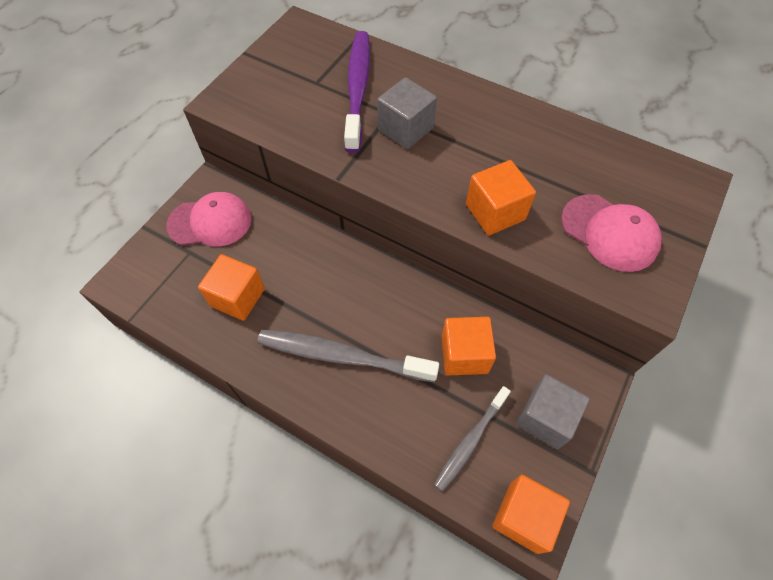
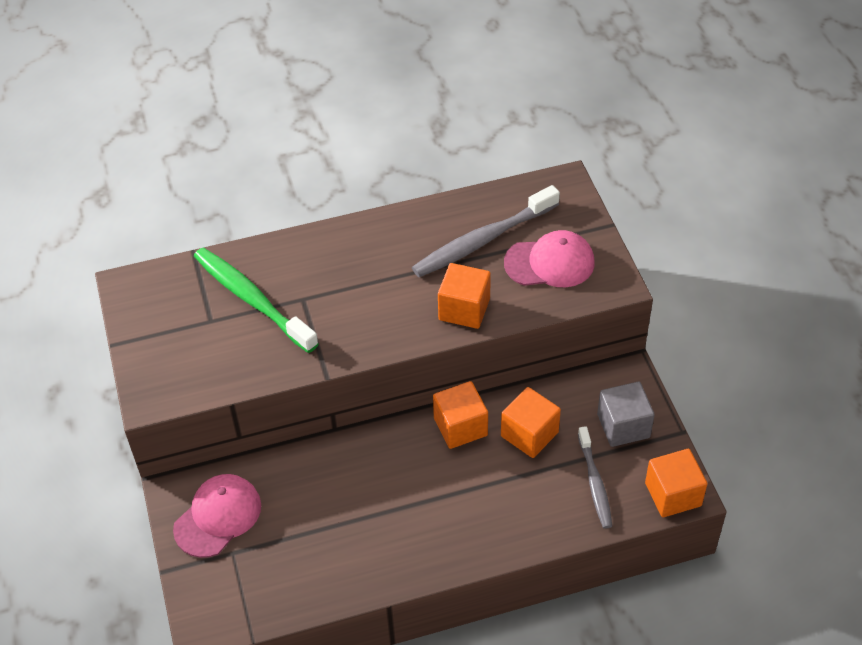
camera: 45 degrees left, 10 degrees down
orange cube [198,254,265,321] -> orange cube moved to [433,381,488,449]
grey toothbrush [257,330,440,383] -> grey toothbrush moved to [412,185,560,277]
purple toothbrush [344,31,370,153] -> green toothbrush [194,248,319,353]
grey cube [377,77,437,149] -> none

